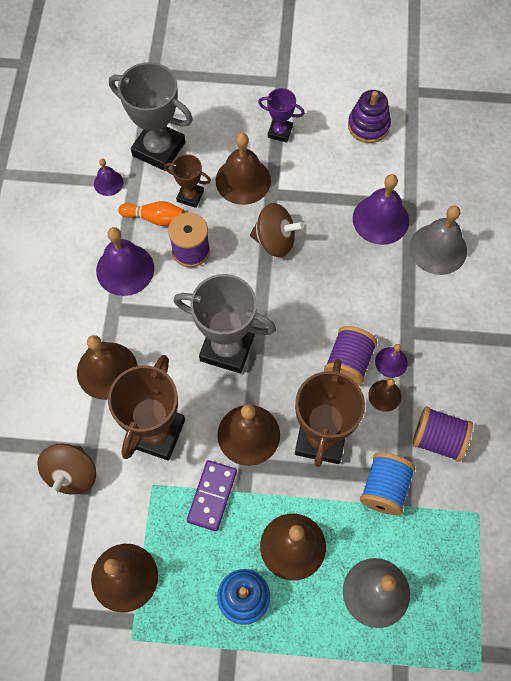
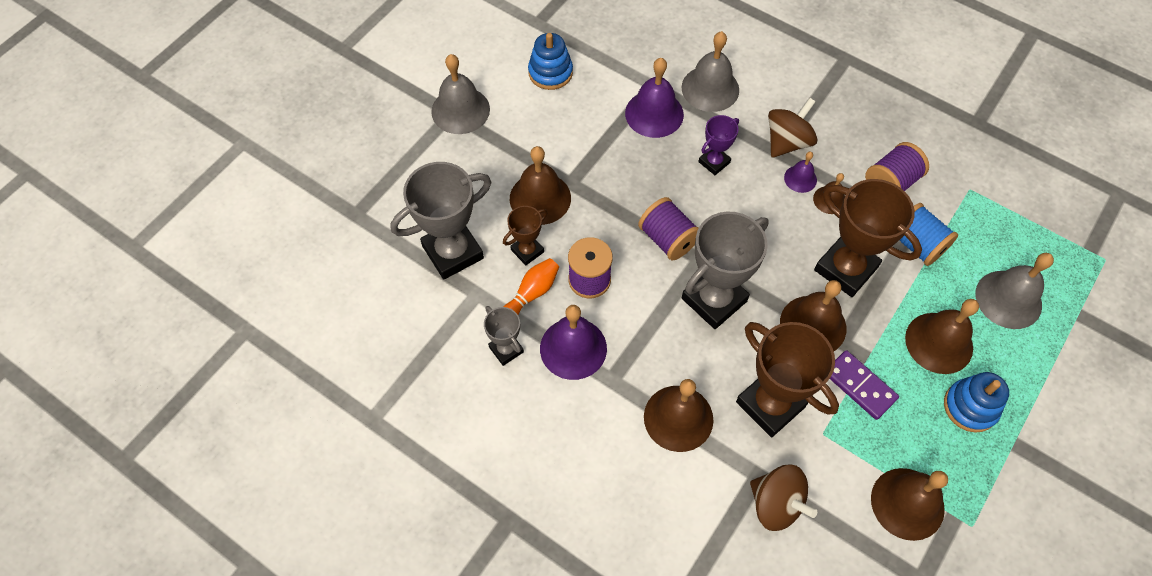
camera: 60 degrees left, 5 degrees down
purple bell [94,159,124,196] -> none
brown spinning top [250,203,304,257] -> brown spinning top moved to [768,98,817,157]
purple trophy [258,88,304,143] -> purple trophy moved to [698,115,739,175]
purple spool [324,326,377,386] -> purple spool moved to [638,197,699,260]
purple stacking toy [348,90,391,143] -> blue stacking toy [528,33,573,90]
none -> grey bell [431,54,490,134]
none -> grey trophy [484,306,524,366]

